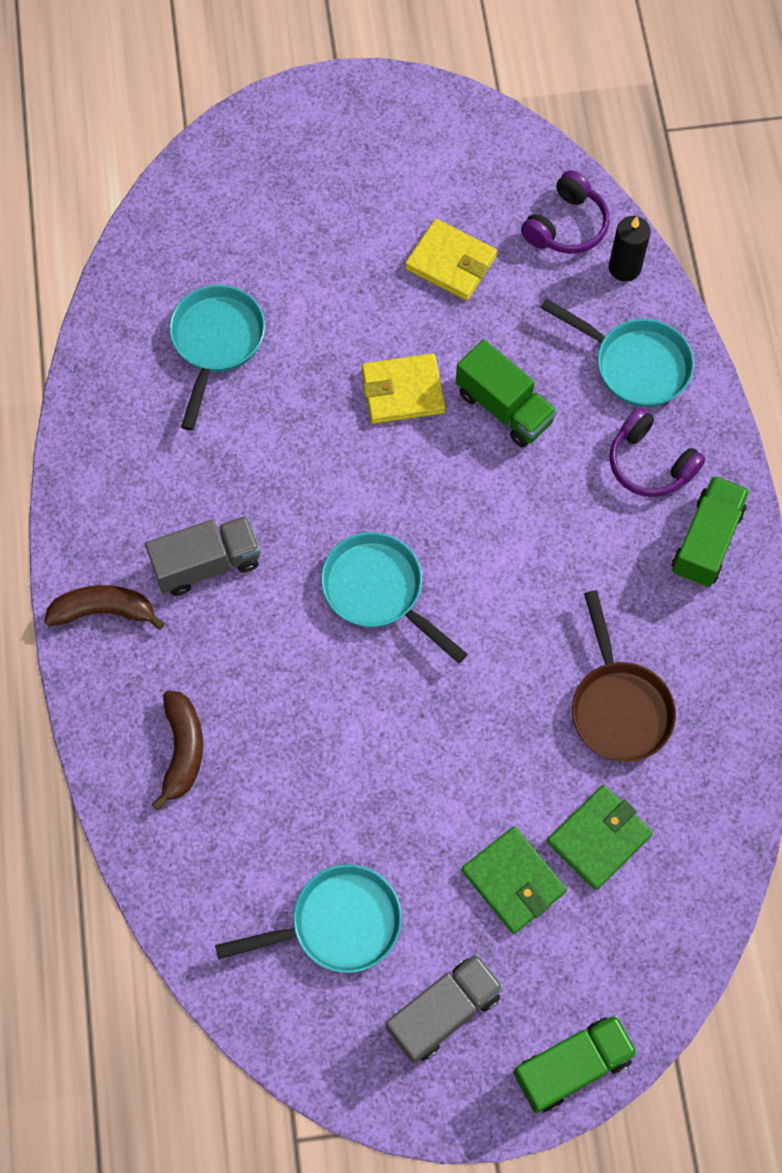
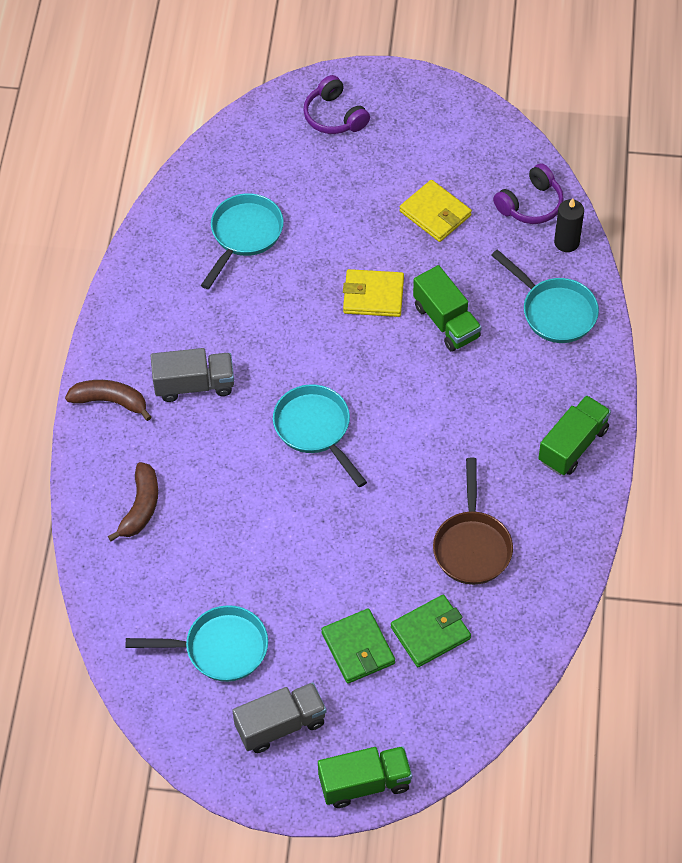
camera: 15 degrees right, 10 degrees down
purple headphones [610,407,705,497] -> purple headphones moved to [303,75,370,134]

